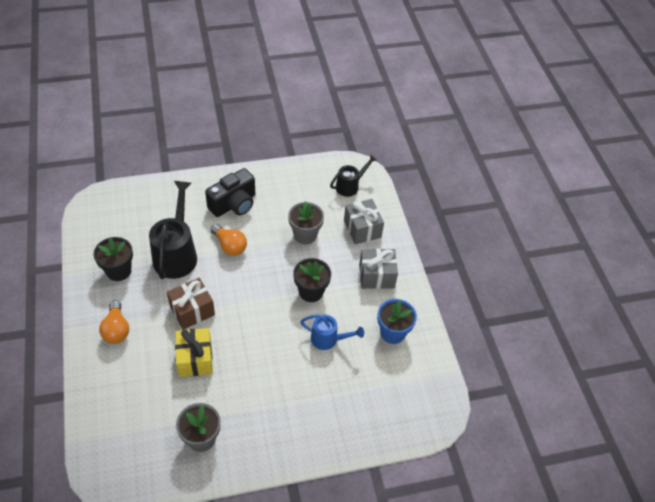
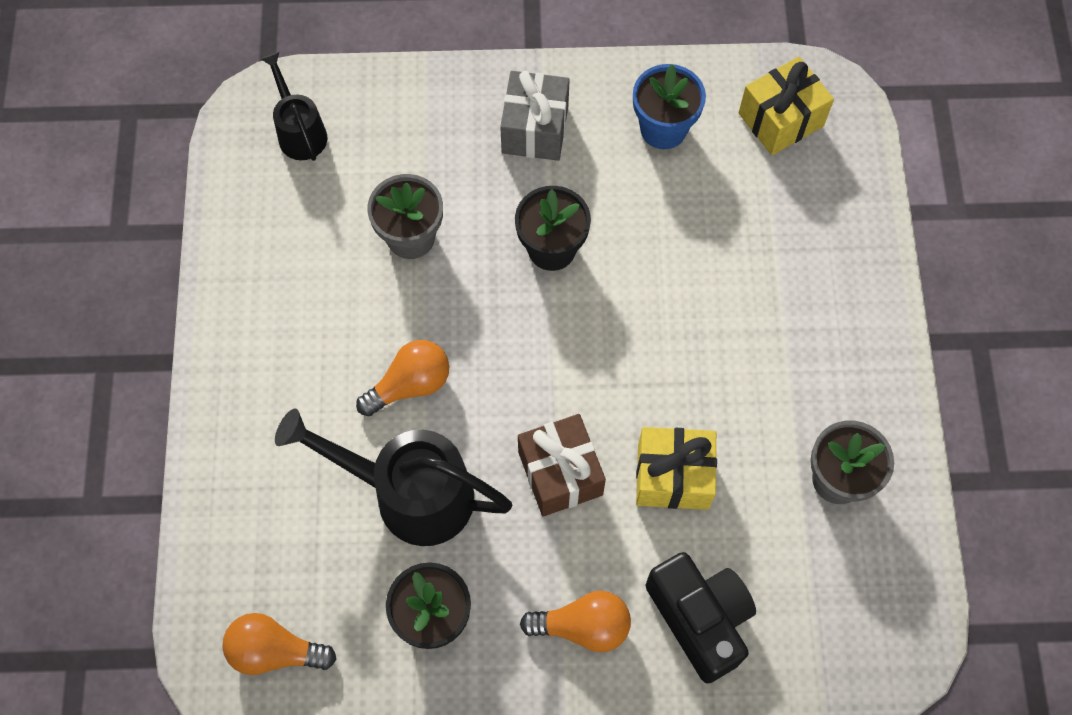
camera: 75 degrees left, 15 degrees up
black camera [205,168,255,217] -> black camera moved to [645,552,756,684]
blue watering can [300,314,364,350] -> none
grey gift [344,199,384,244] -> none
none -> orange light bulb [222,613,337,675]
none -> yellow gift [739,57,834,155]

